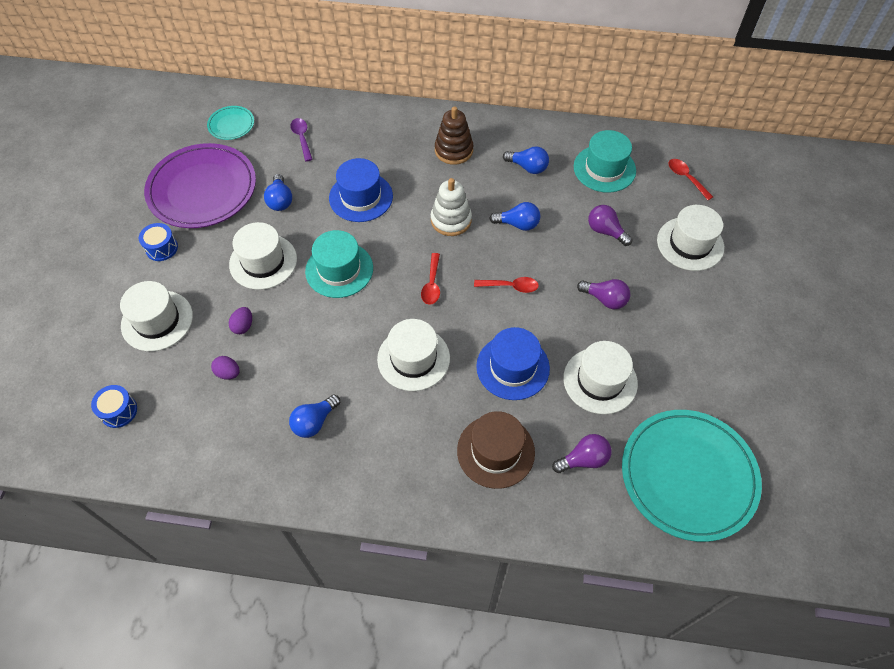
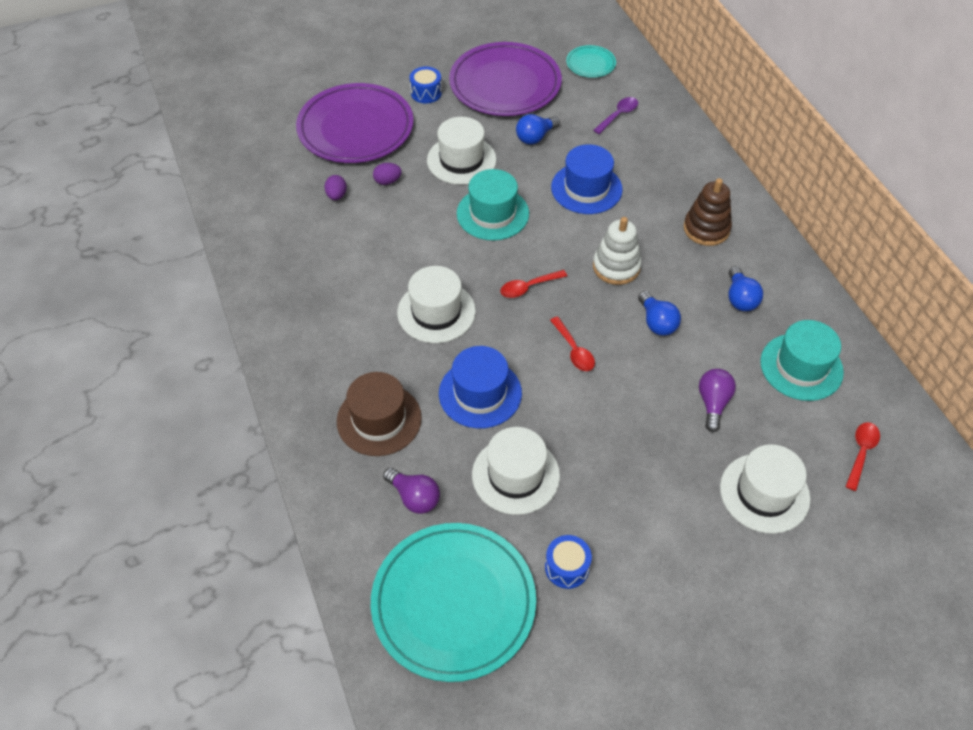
camera: 60 degrees right, 5 degrees down
blue drum [91,385,137,428] -> blue drum moved to [545,535,592,589]
white hat [120,281,193,351] -> purple plate [296,83,414,163]
blue light bulb [289,395,340,438] -> none
purple light bulb [577,279,630,309] -> none

